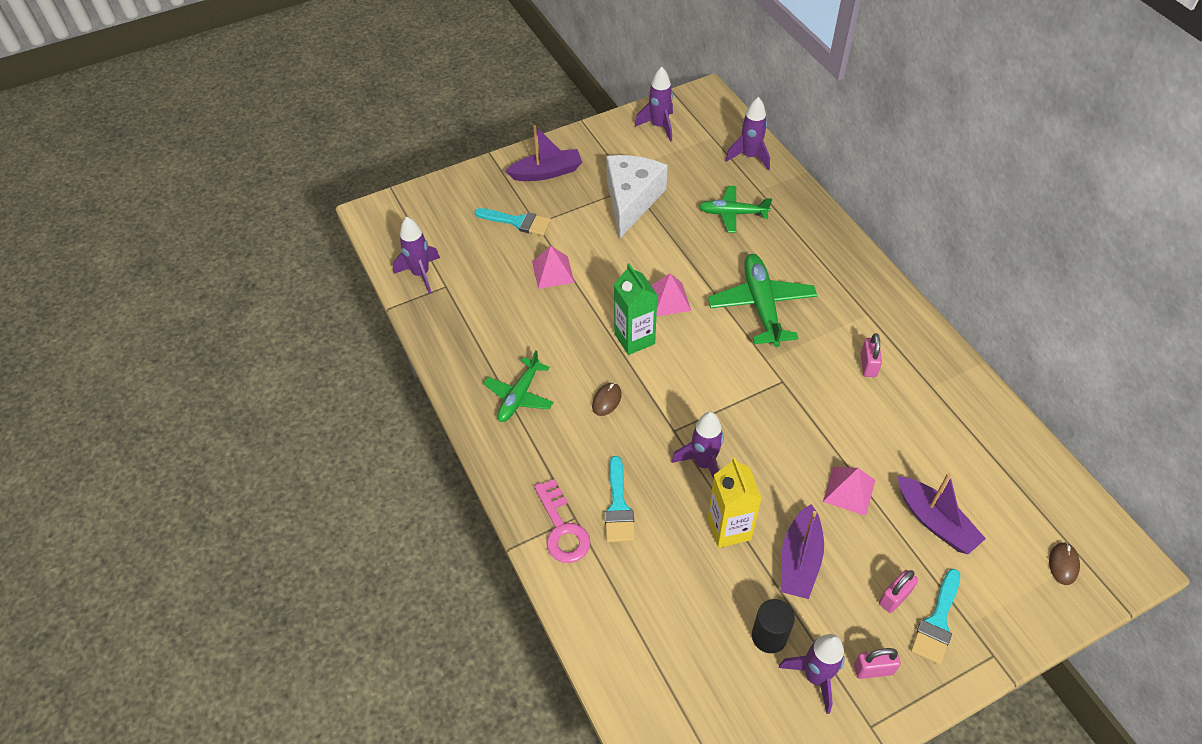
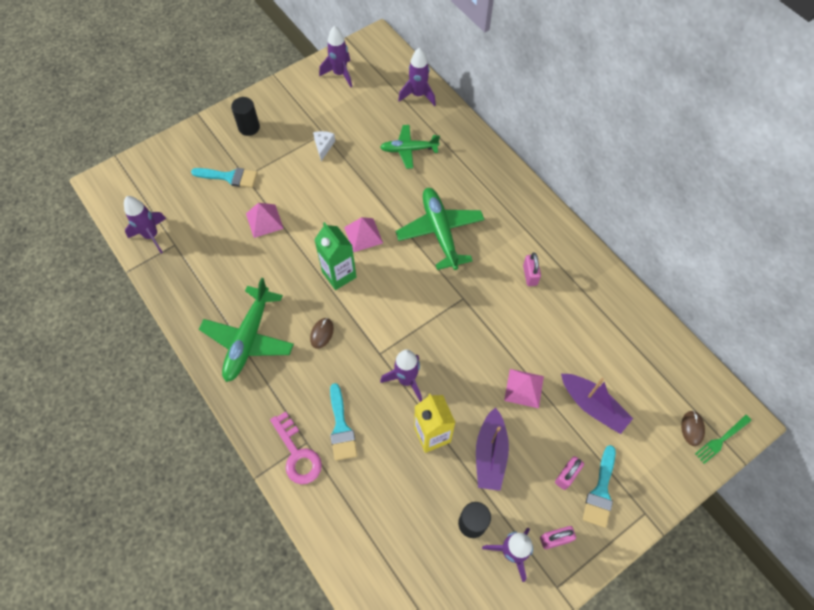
camera: 10 degrees left, 10 degrees up
green plane [483,350,553,422] -> green plane [199,278,294,382], size x1.55
purple boat [505,125,582,181] -> black cylinder [231,97,260,136]
white cheese [606,155,668,239] -> white cheese [313,131,335,161], size x0.41
none -> green fork [695,415,752,464]

